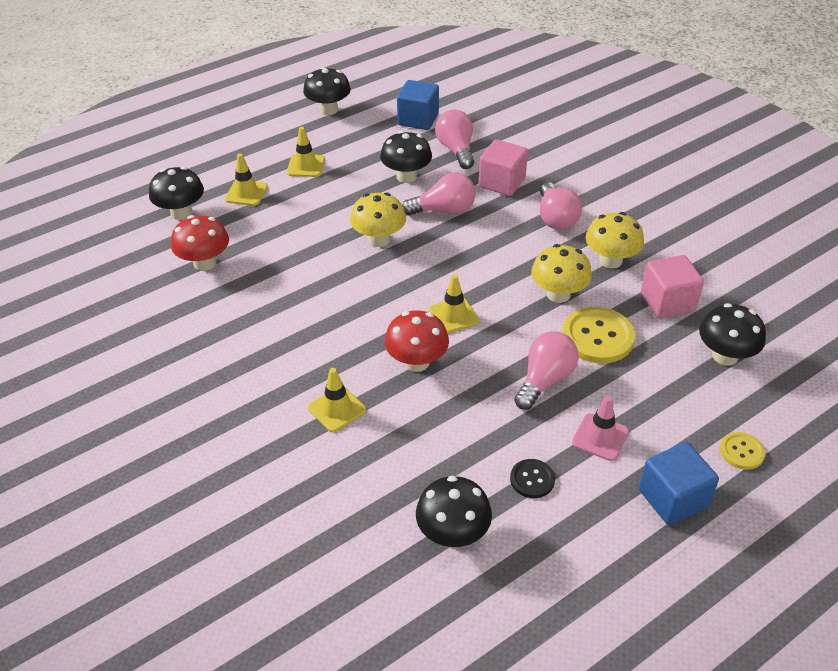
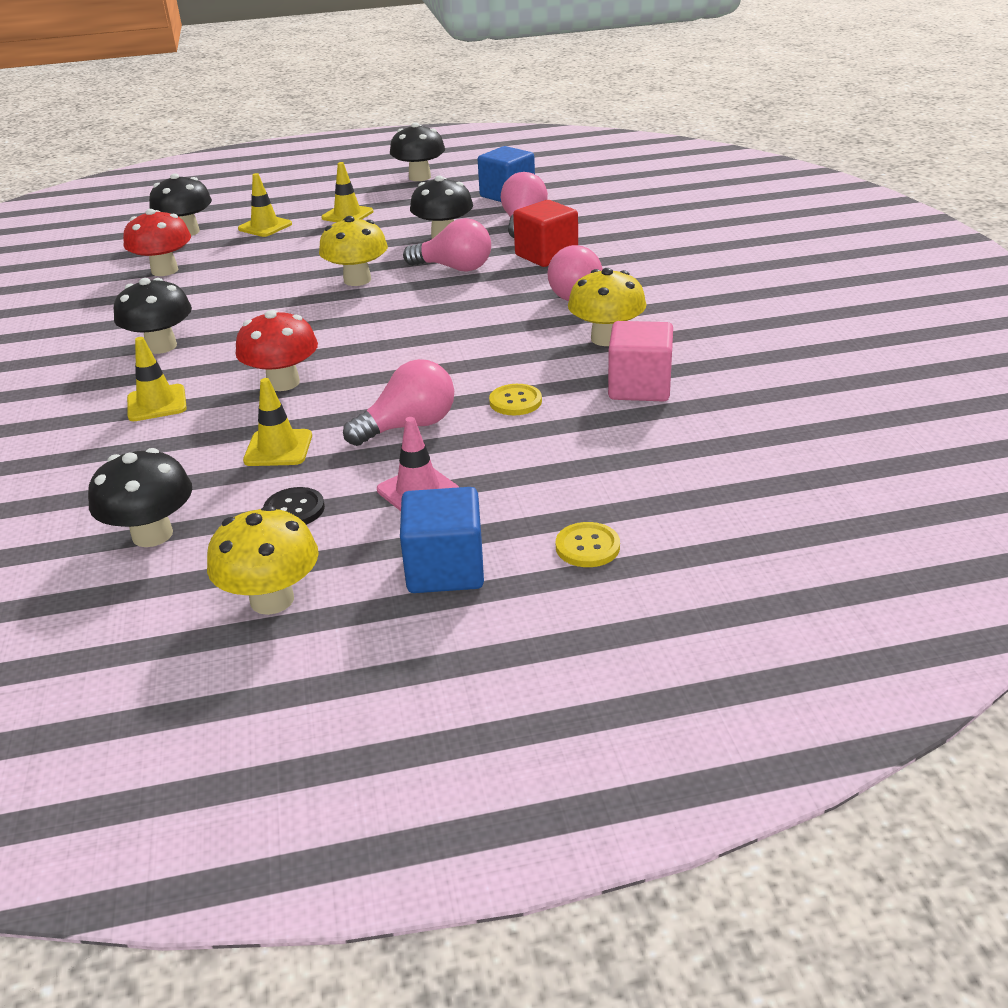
camera: 25 degrees right, 10 degrees down
yellow traffic cone [429,274,479,334] -> yellow traffic cone moved to [243,378,312,466]
pink cube [479,139,528,196] -> red cube [513,200,578,267]
yellow mushroom [531,244,592,303] -> yellow mushroom moved to [207,505,319,615]
yellow button [562,307,635,363] -> yellow button [489,384,542,415], size x0.54
black mushroom [699,303,766,366] -> black mushroom moved to [114,278,192,354]

